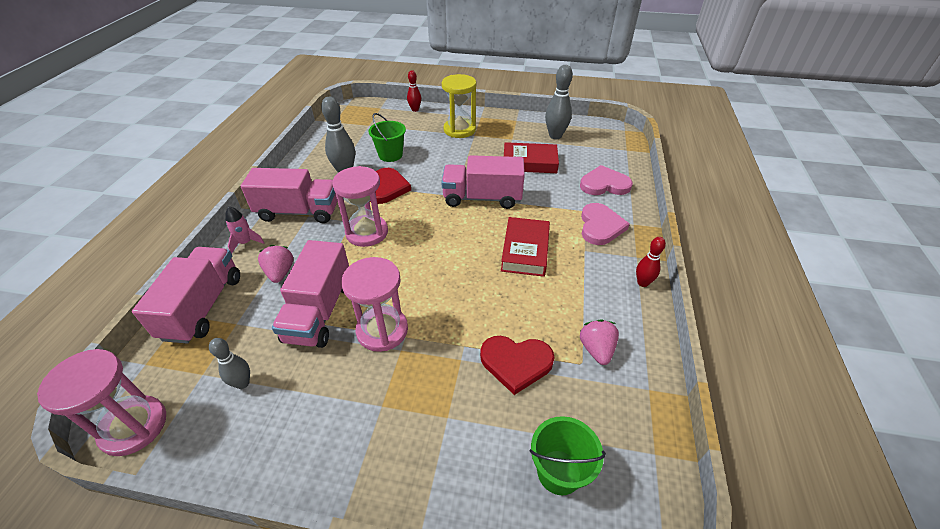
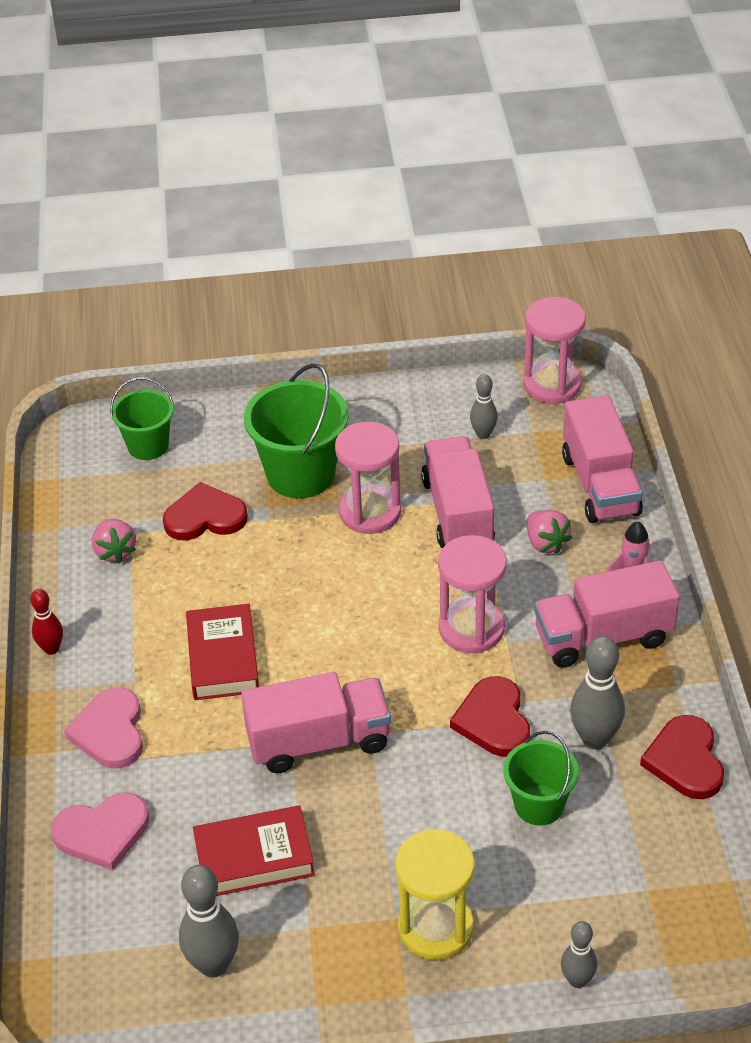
camera: 165 degrees right, 0 degrees up
red bowling pin [407,70,421,112] -> grey bowling pin [561,921,597,988]
none -> green bucket [244,363,349,499]
none -> red heart [640,715,724,799]

